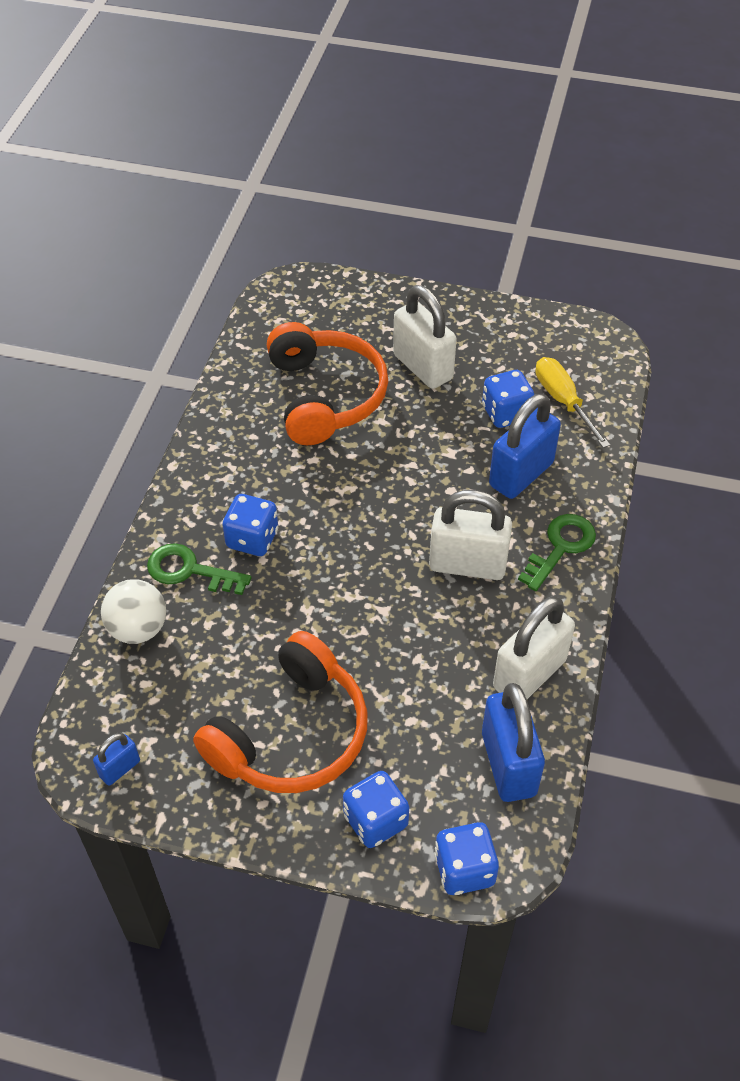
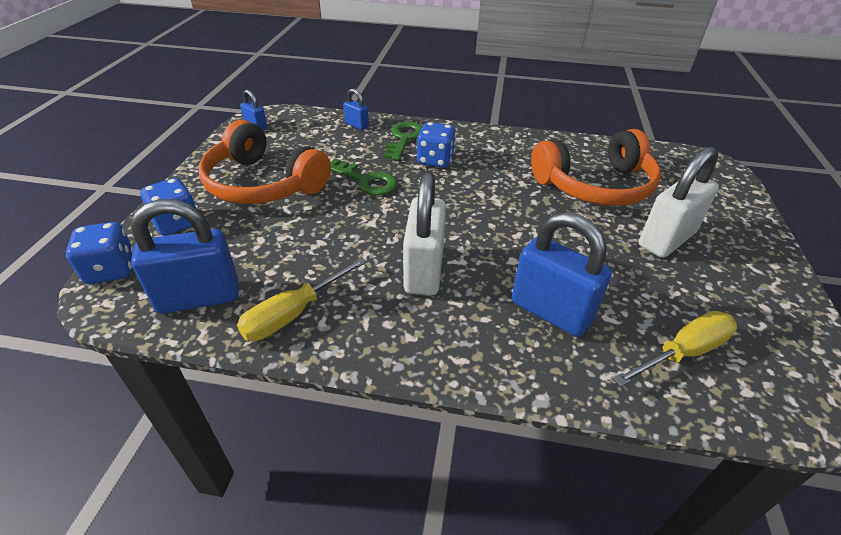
camera: 85 degrees right, 10 degrees down
white ball [101,579,166,644] -> blue padlock [343,88,369,130]
blue dice [482,370,534,428] -> none
white padlock [493,596,575,699] -> yellow screwdriver [237,257,367,341]
green key [518,514,596,591] -> green key moved to [330,158,398,196]

